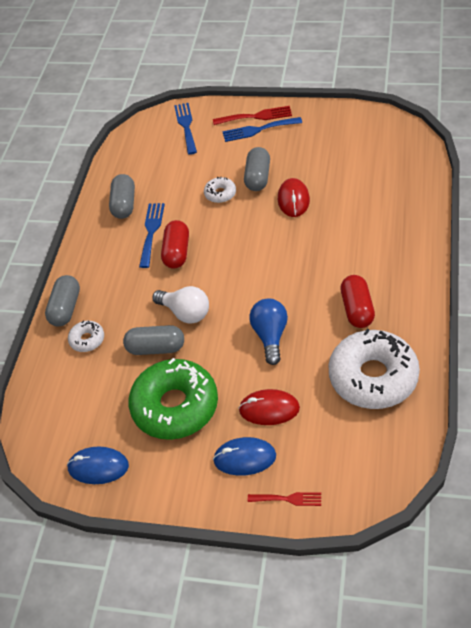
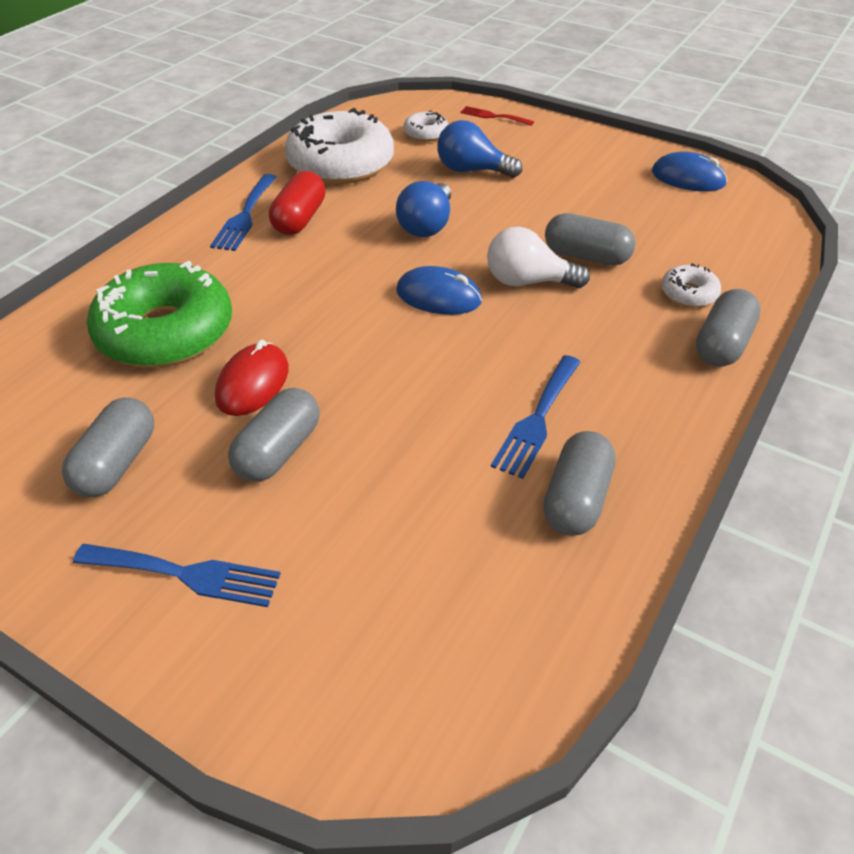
camera: 165 degrees left, 5 degrees down
green donut [128,358,218,440] -> green donut moved to [87,261,232,368]
white light bulb [152,286,209,324] -> white light bulb turned 45 degrees counterclockwise [487,227,590,288]
red capsule [161,220,189,269] -> none
blue fork [174,103,197,155] -> blue fork moved to [210,174,277,251]
white donut [204,177,236,203] -> white donut moved to [404,111,448,142]
red fork [213,106,292,125] -> none
blue mouse [213,437,276,476] -> blue mouse moved to [396,266,482,315]
red mouse [239,389,300,425] -> blue light bulb [437,120,522,178]
none -> grey capsule [62,398,154,497]

